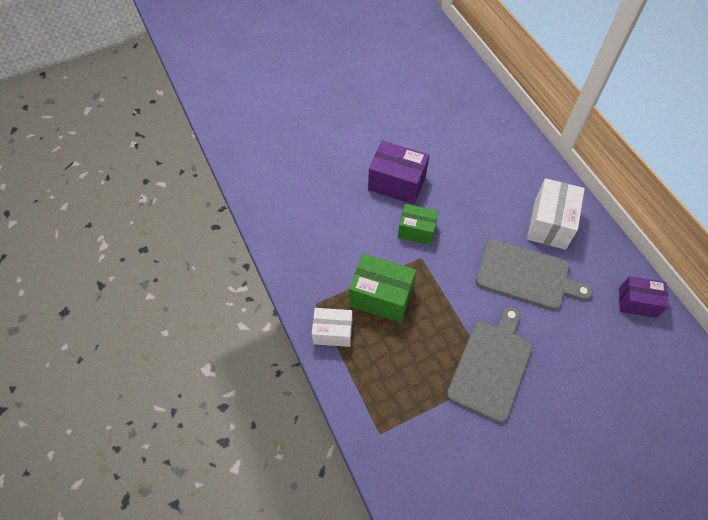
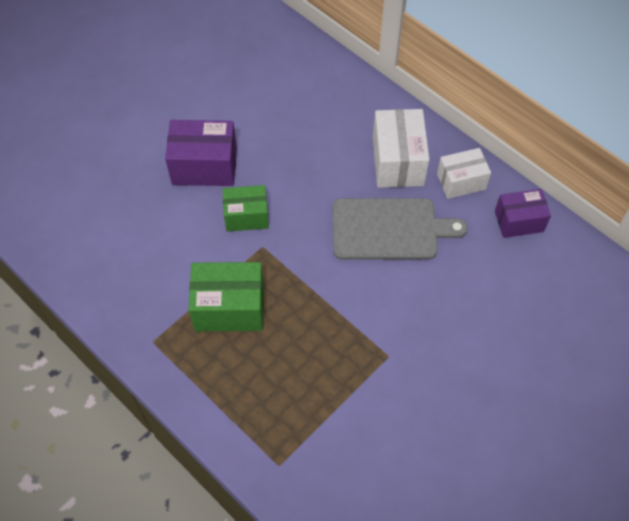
camera: 20 degrees left, 0 degrees up
white box [312,308,352,347] -> white box moved to [437,148,491,199]
grey cutting board [447,306,532,423] -> none

